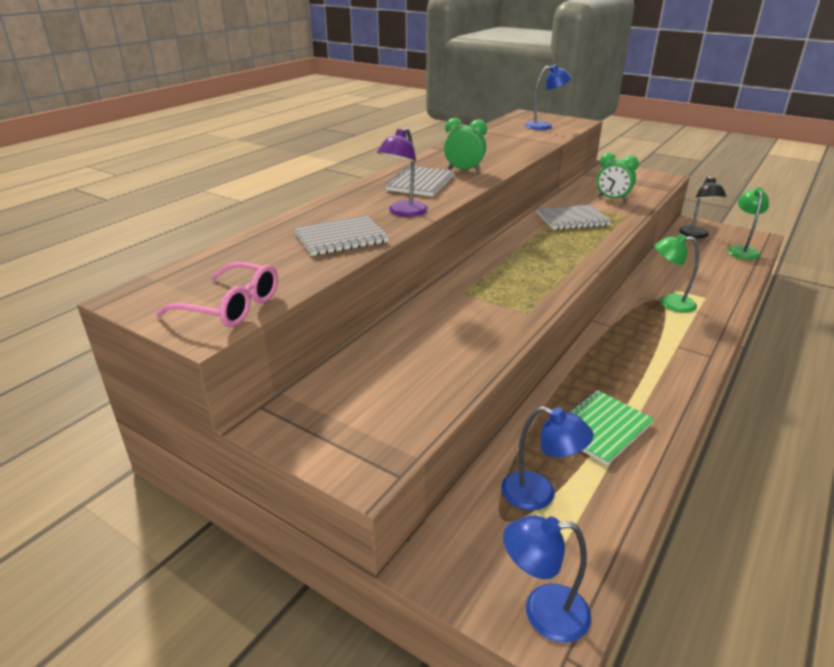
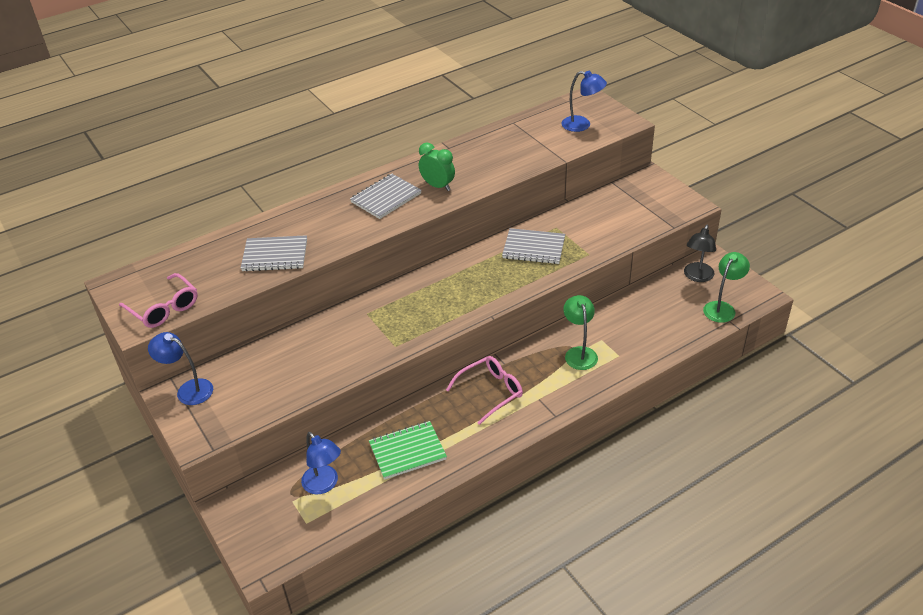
camera: 25 degrees right, 10 degrees up
purple lamp [377,128,428,217] -> none
blue lamp [503,515,591,643] -> blue lamp moved to [148,332,213,405]
green clock [596,152,639,202] -> none
green lamp [654,234,699,313] -> green lamp turned 45 degrees clockwise [563,295,598,370]
none -> pink glasses [446,356,523,425]

